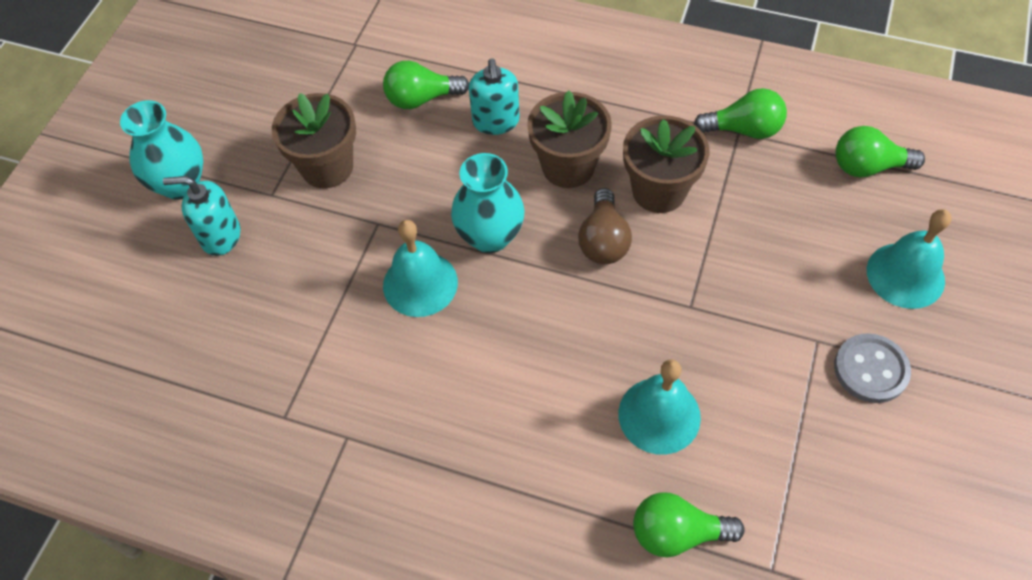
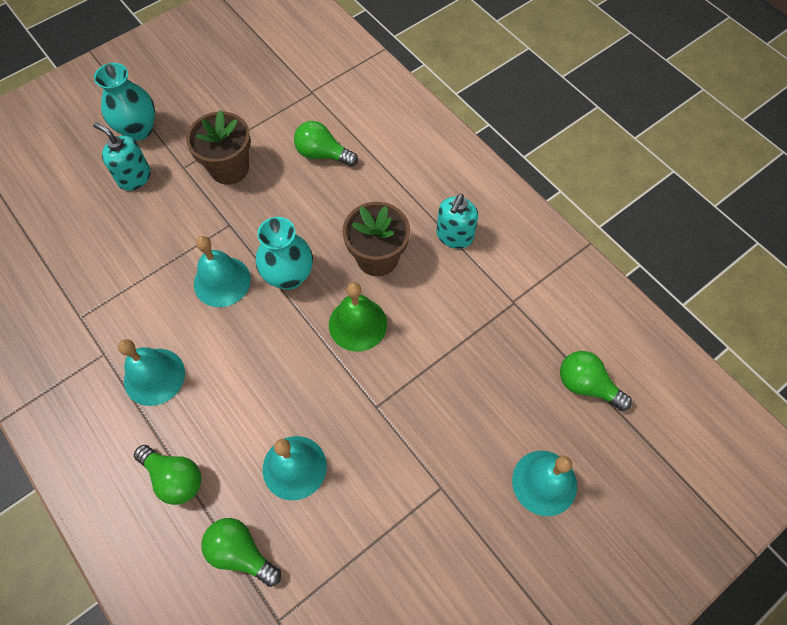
camera: 30 degrees right, 5 degrees up
turquoise soap dispenser [469,58,520,135] -> turquoise soap dispenser moved to [436,194,478,249]
brown light bulb [578,188,632,264] -> green bell [329,282,387,352]
brown flower pot [623,115,709,213] -> none
green light bulb [694,88,787,139] -> green light bulb moved to [134,445,201,505]
grey button [834,333,911,403] -> none
none -> turquoise bell [118,339,185,406]

